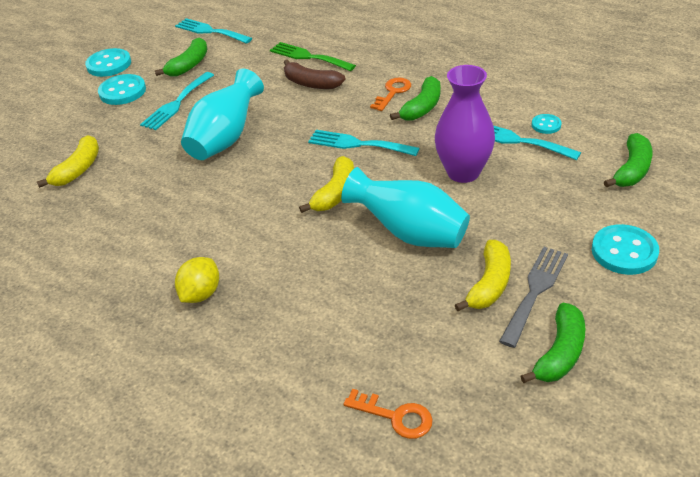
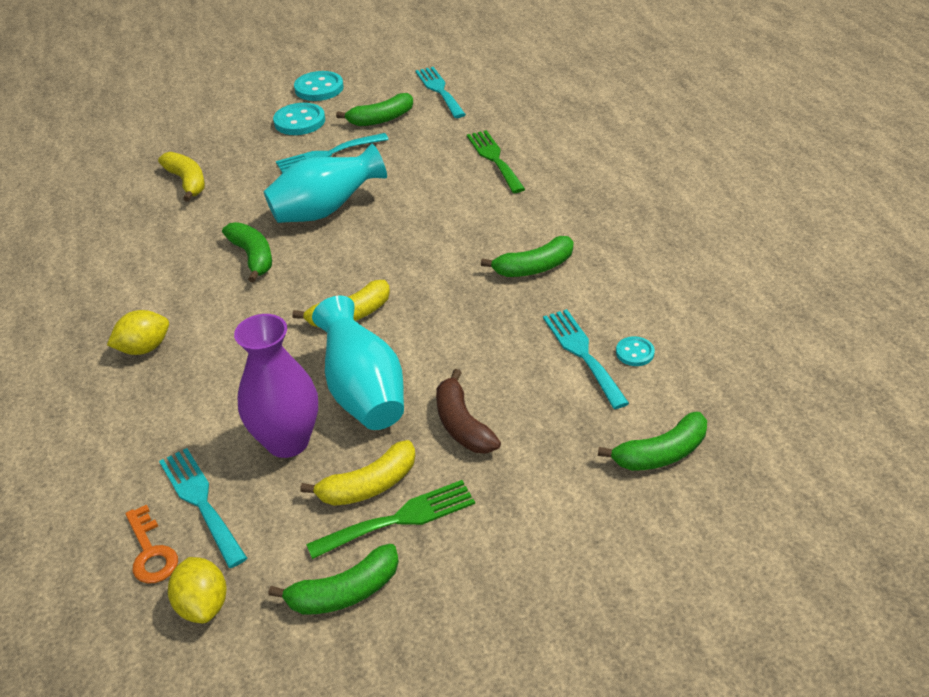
camera: 35 degrees right, 0 degrees up
yellow banana [37,135,99,188] -> yellow banana turned 90 degrees counterclockwise [158,152,205,202]
brown banana [283,60,346,89] -> brown banana moved to [436,369,501,454]
turquoise fork [308,130,420,156] -> turquoise fork moved to [159,448,247,568]
orange key [370,78,411,111] -> none
purple vase [435,65,495,183] -> purple vase moved to [234,314,318,458]
grey fork [499,247,568,348] -> green fork [306,480,475,559]
turquoise button [592,224,659,275] -> none
none -> yellow lemon [168,557,226,623]
none -> green banana [222,222,272,282]

